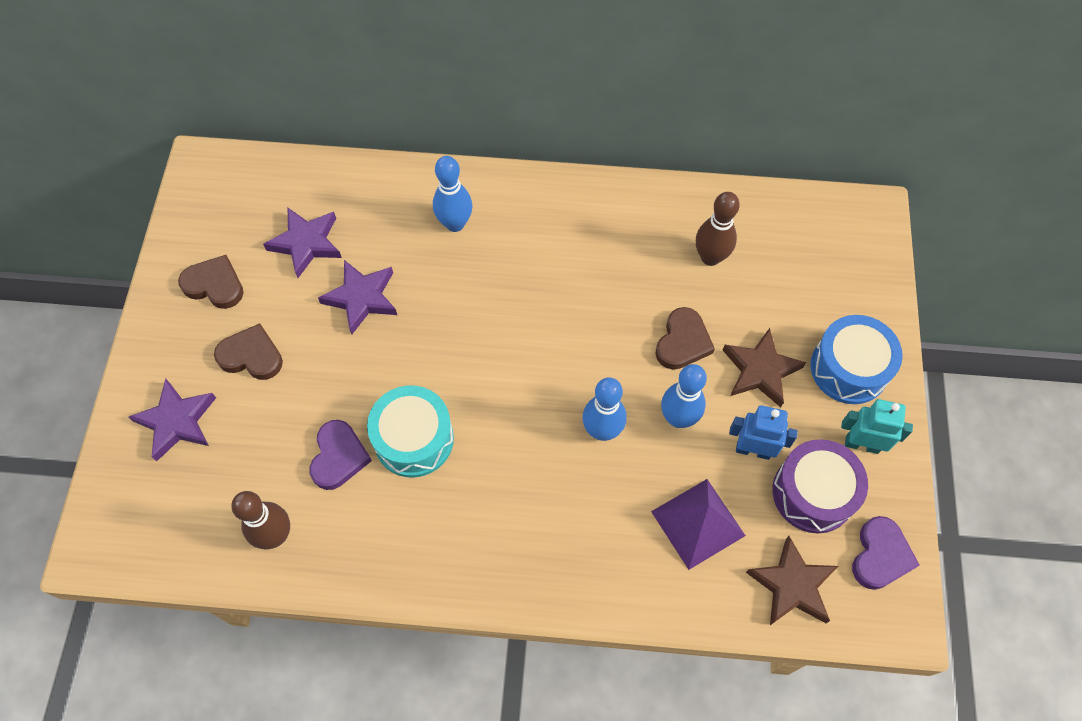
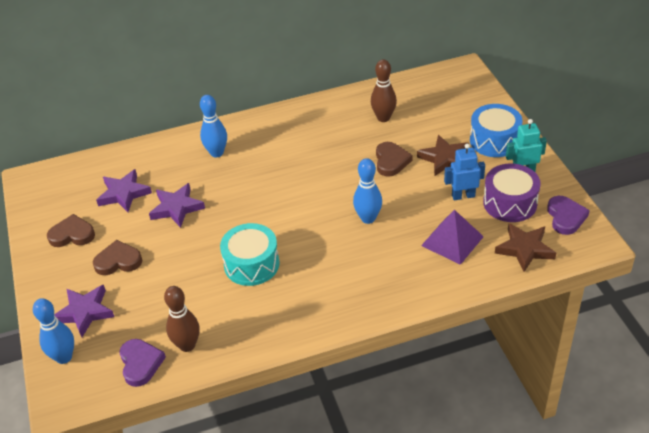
camera: 20 degrees left, 20 degrees down
purple heart [309,420,372,490] -> purple heart moved to [120,339,166,387]
blue bowling pin [661,364,707,428] -> blue bowling pin moved to [33,298,74,364]

